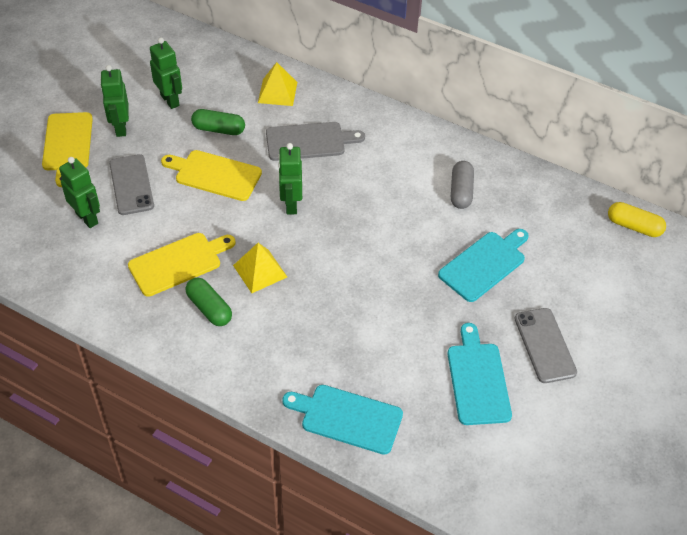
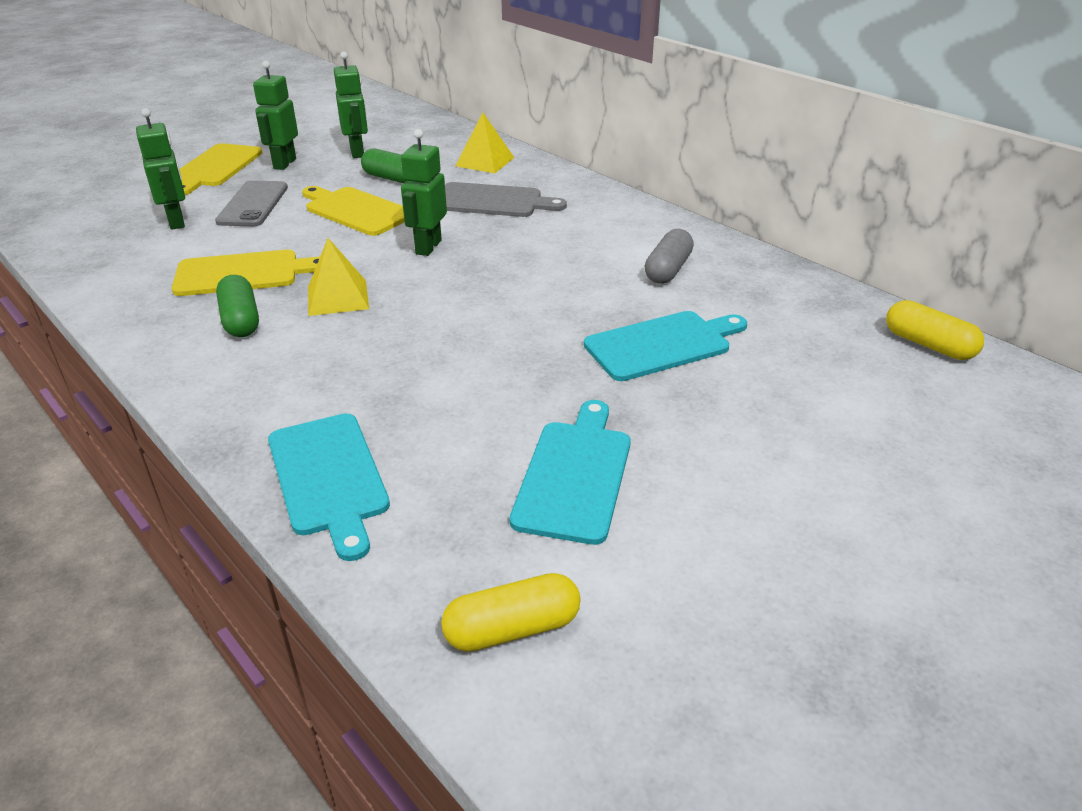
camera: 20 degrees right, 15 degrees down
turquoise cutting board [282,385,403,455] -> turquoise cutting board turned 150 degrees counterclockwise [268,413,390,561]
grey phone [514,308,577,383] -> none
none -> yellow capsule [441,573,581,652]

